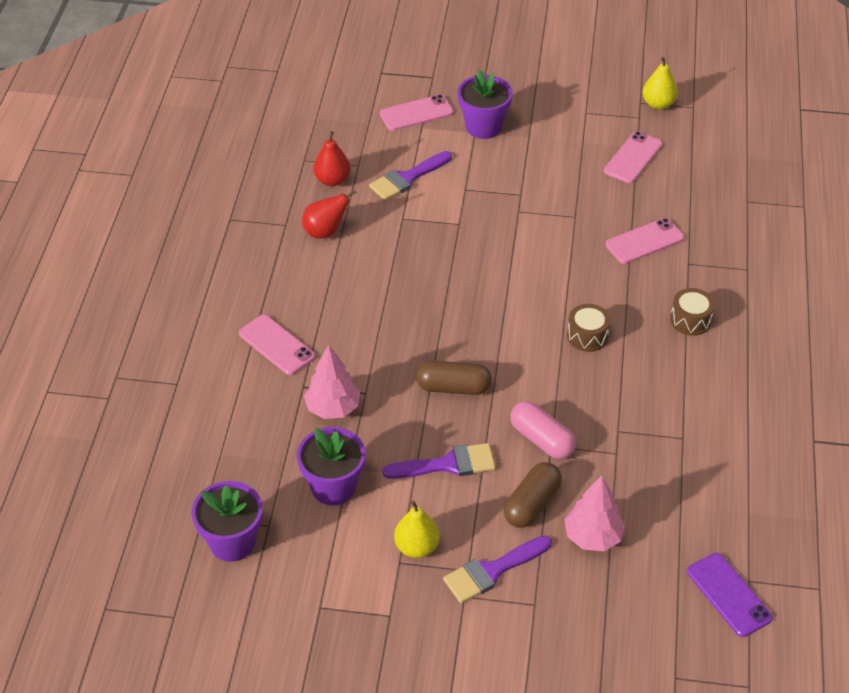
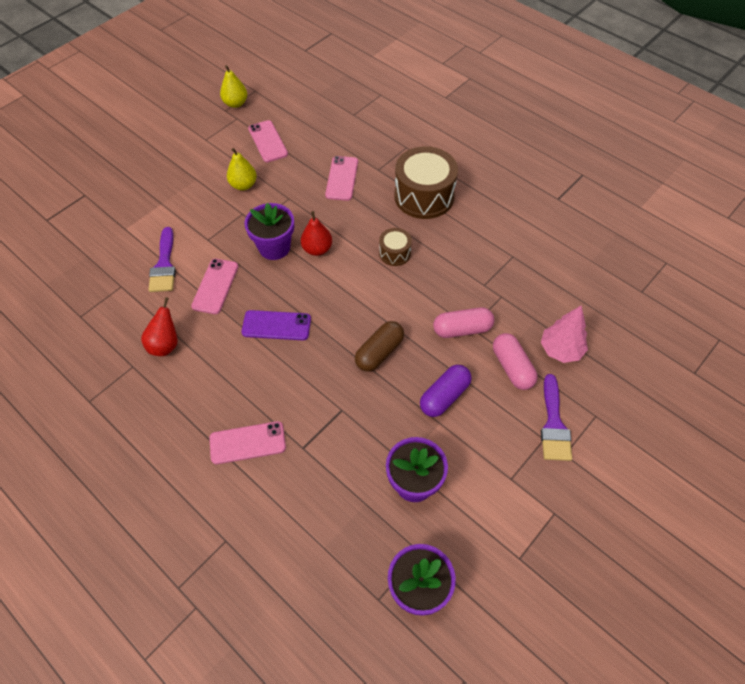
camera: 55 degrees left, 10 degrees up
pink tree [304,344,360,419] -> none
red pear [314,131,351,186] -> red pear moved to [301,211,332,256]
pink phone [380,94,454,131] -> pink phone moved to [191,259,239,314]
purple brush [382,443,496,479] -> purple capsule [420,365,472,417]
yellow pear [394,500,440,558] -> yellow pear moved to [227,148,257,190]
purple flower pot [458,70,513,139] -> purple flower pot moved to [244,203,294,260]
brown capsule [504,462,562,528] -> pink capsule [493,333,538,390]
brown drum [670,288,715,336] -> brown drum [394,146,458,219], size x1.99
purple phone [687,553,773,637] -> purple phone moved to [242,310,311,340]

